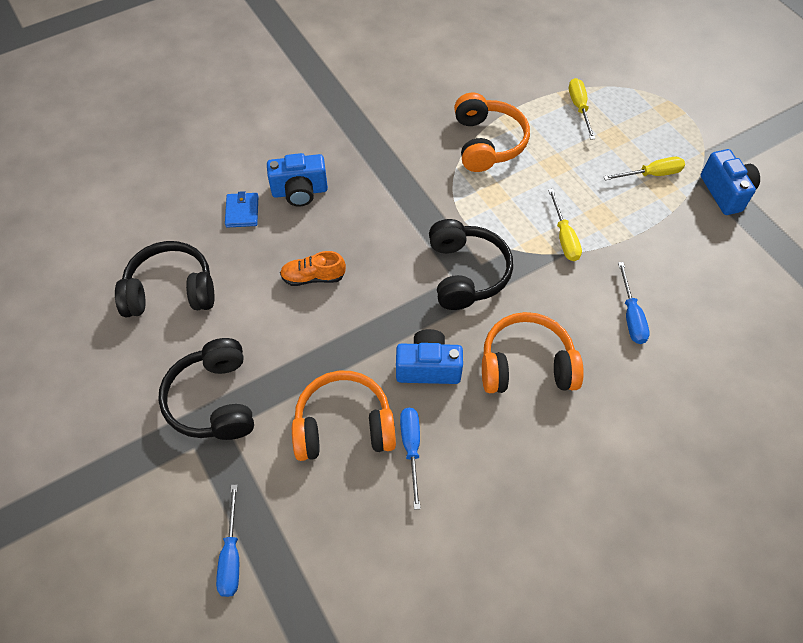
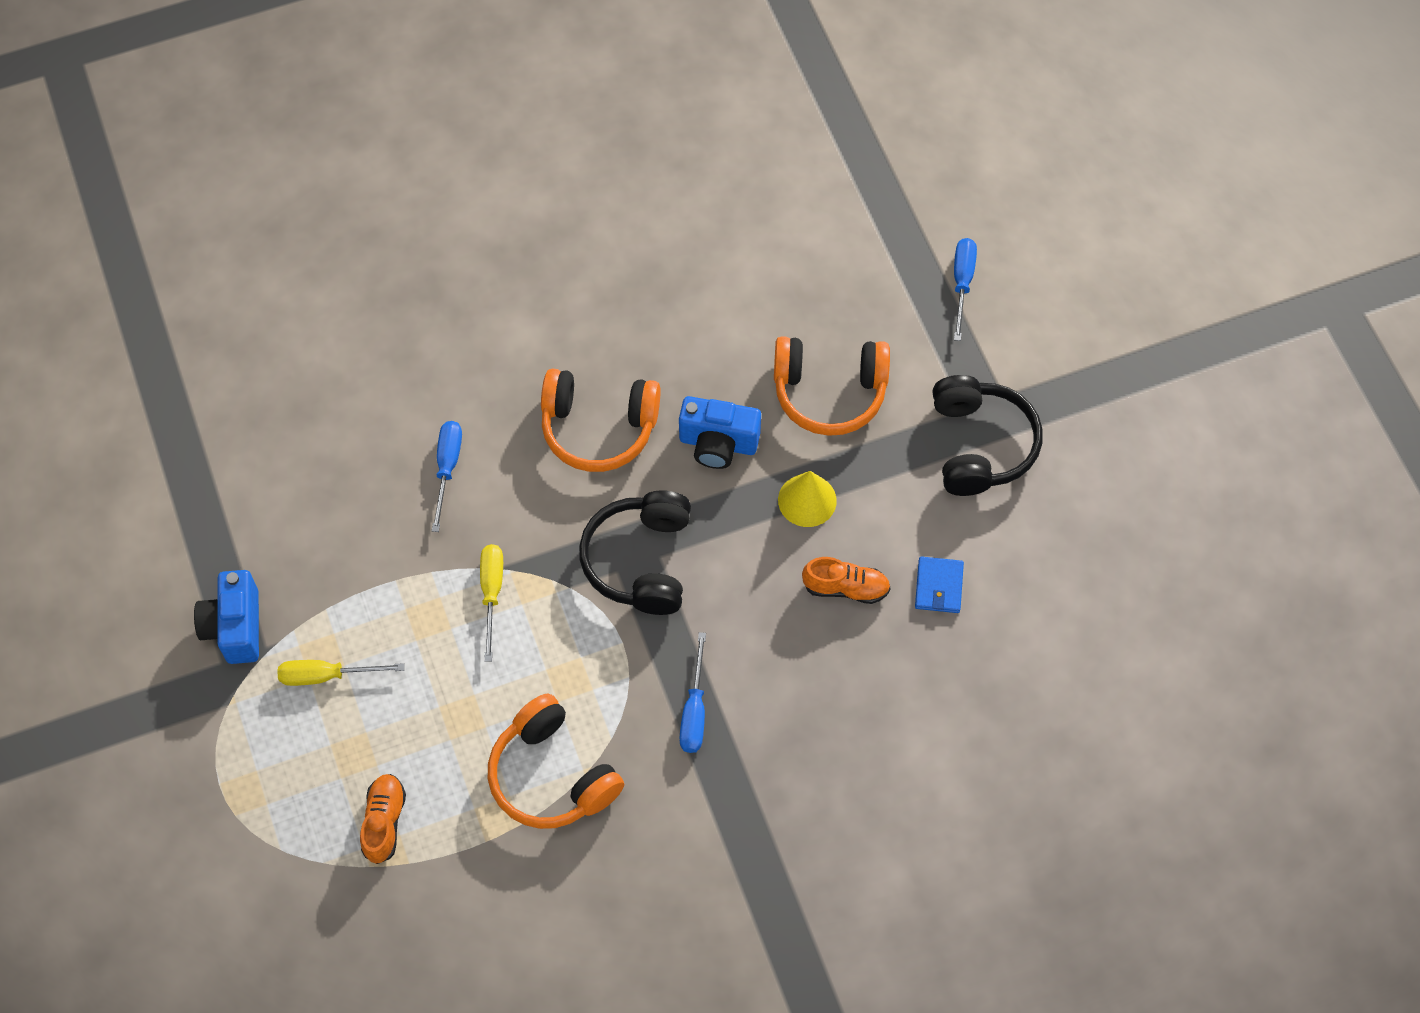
camera: 170 degrees left, 5 degrees up
black headphones [115,241,215,317] -> none
blue wallet [225,191,258,228] -> blue wallet moved to [915,556,964,613]
blue camera [267,153,328,207] -> none
blue screwdriver [400,408,421,510] -> blue screwdriver moved to [680,632,706,753]
orange headphones [454,92,530,172] -> orange headphones turned 45 degrees counterclockwise [488,693,624,829]
yellow screwdriver [569,78,595,140] -> orange shoe [360,774,406,864]
none -> yellow cone [778,471,837,527]

